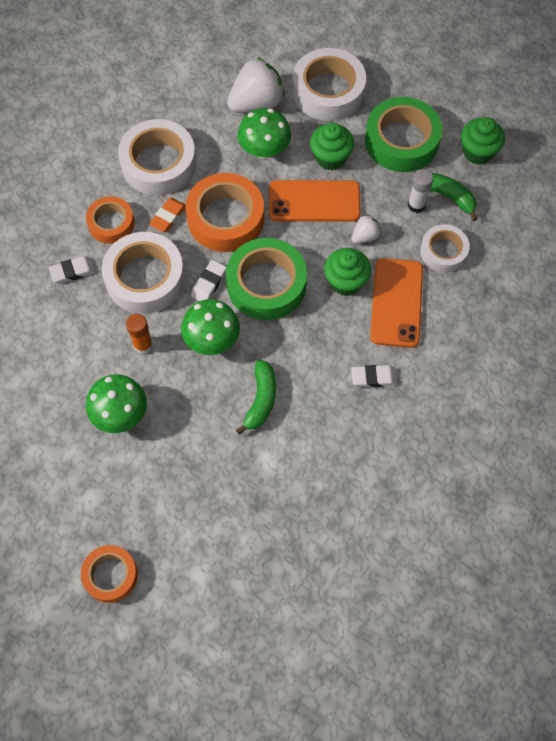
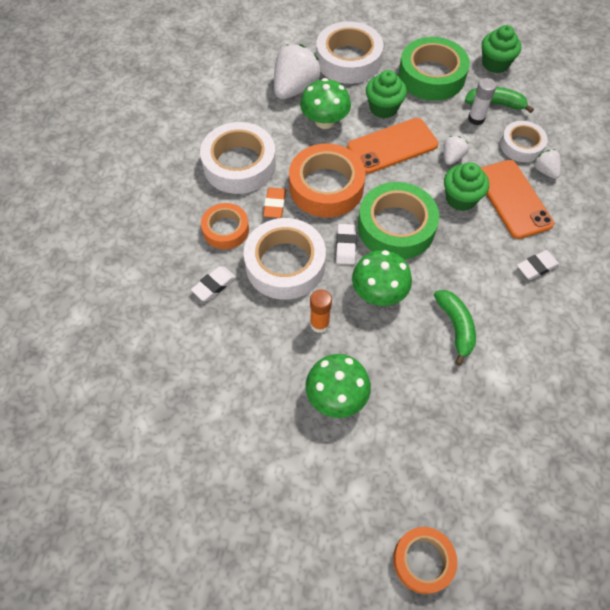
camera: 25 degrees left, 5 degrees down
none -> white strawberry [533,149,561,179]

